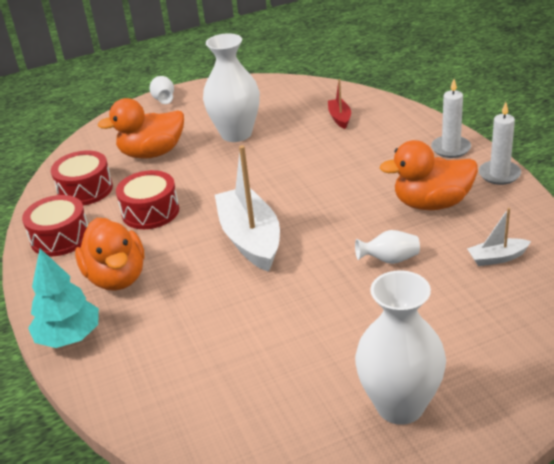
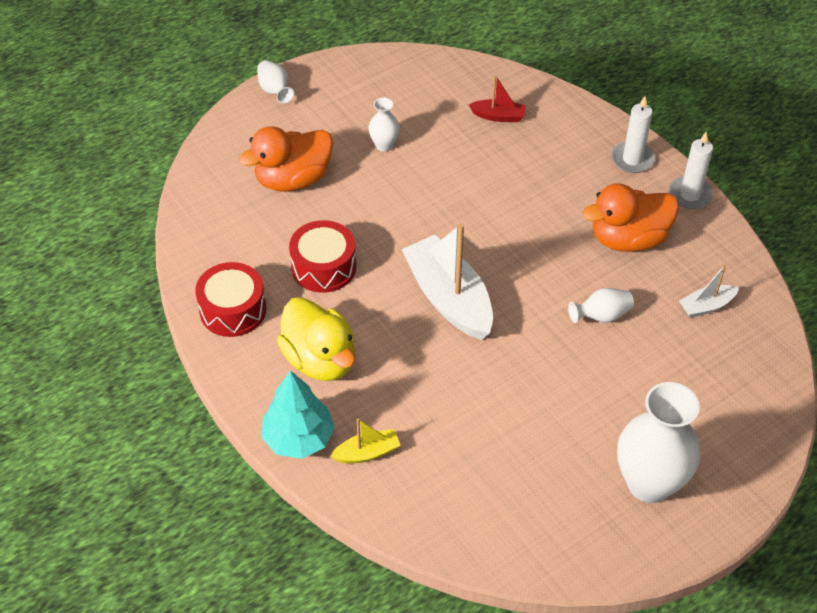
camera: 15 degrees left, 15 degrees up
red drum [51,151,113,205] -> none
orange duck [75,218,144,291] -> yellow duck [277,297,355,381]
white vase [203,33,260,142] -> white vase [368,98,400,152], size x0.48
red boat [328,79,351,129] -> red boat turned 120 degrees clockwise [469,75,526,122]
none -> yellow boat [331,418,401,463]

